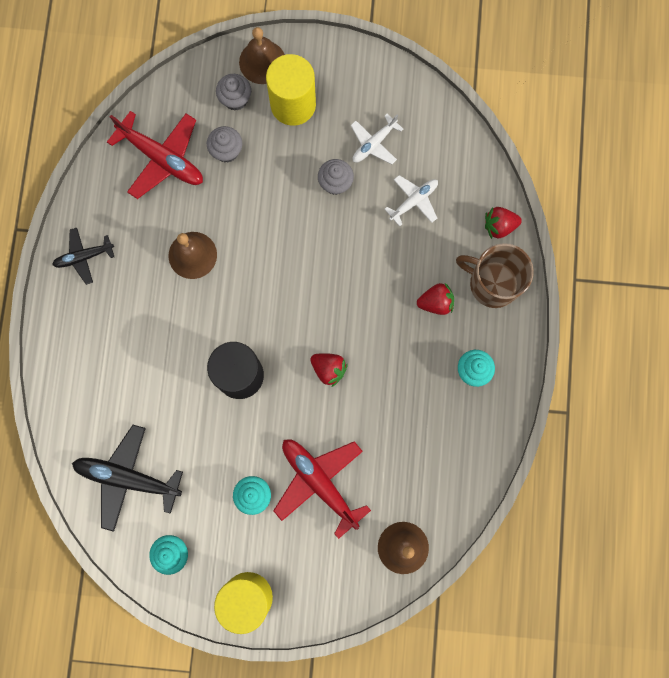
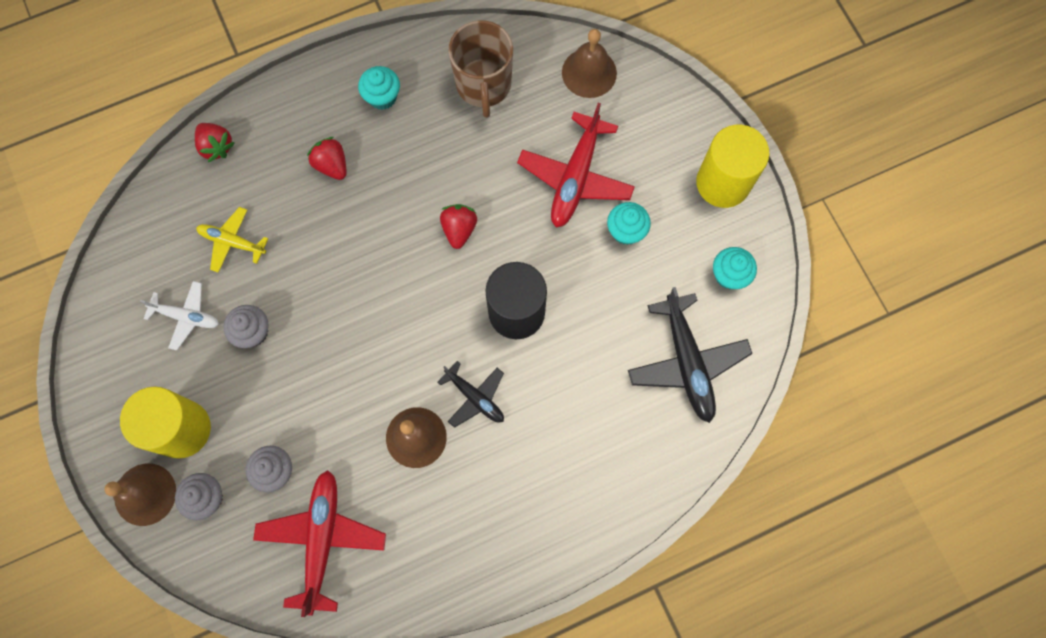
camera: 120 degrees left, 5 degrees down
black plane [52,228,114,285] -> black plane moved to [437,361,504,428]
white plane [385,175,438,227] -> yellow plane [196,207,269,273]
brown mug [456,243,534,308] -> brown mug moved to [449,20,513,118]

